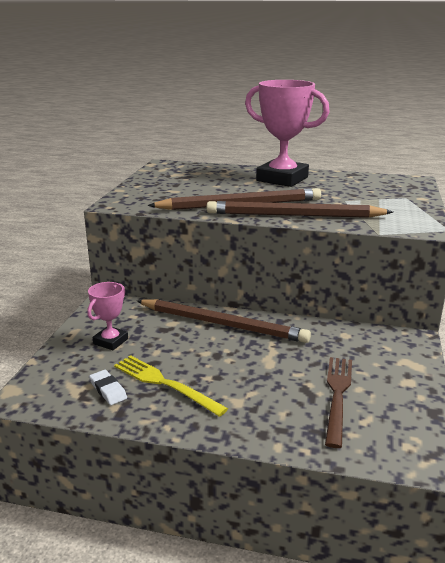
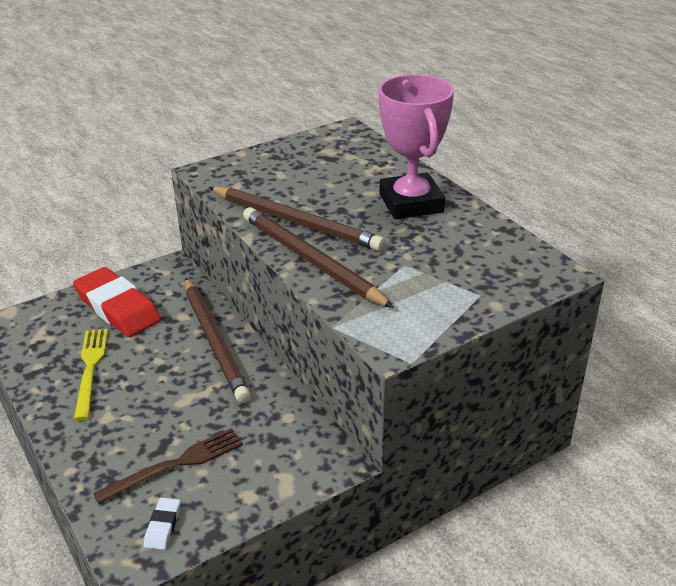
camera: 45 degrees right, 10 degrees up
pink trophy [87,282,128,350] -> red eraser [73,267,161,337]
white eraser [89,370,127,405] -> white eraser moved to [144,498,180,550]

